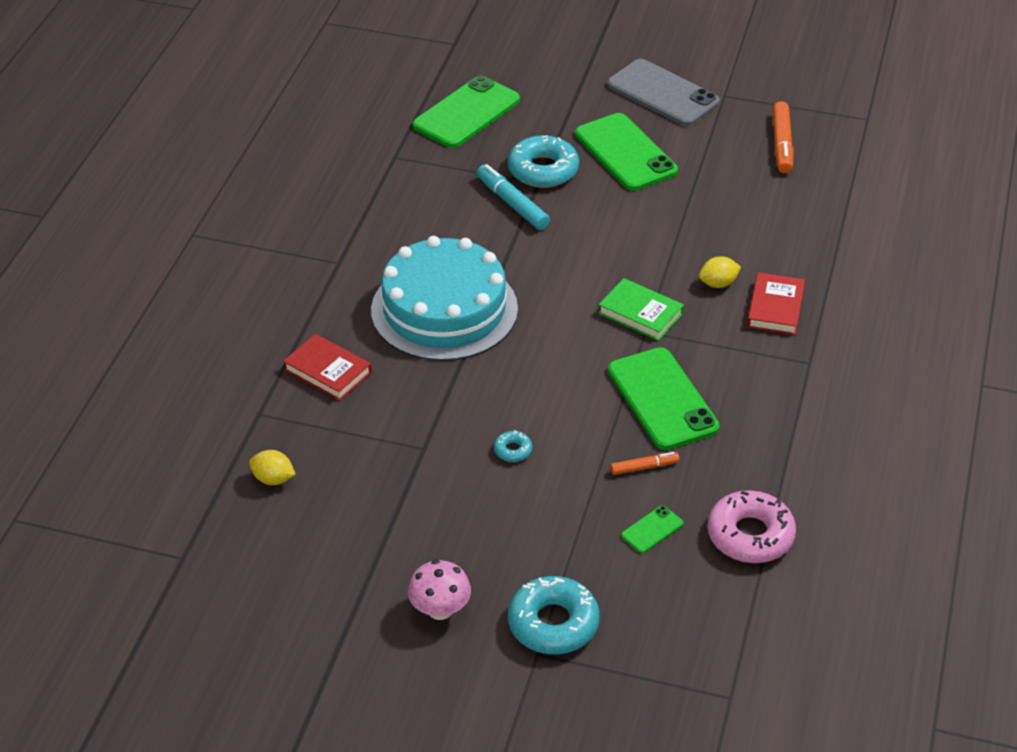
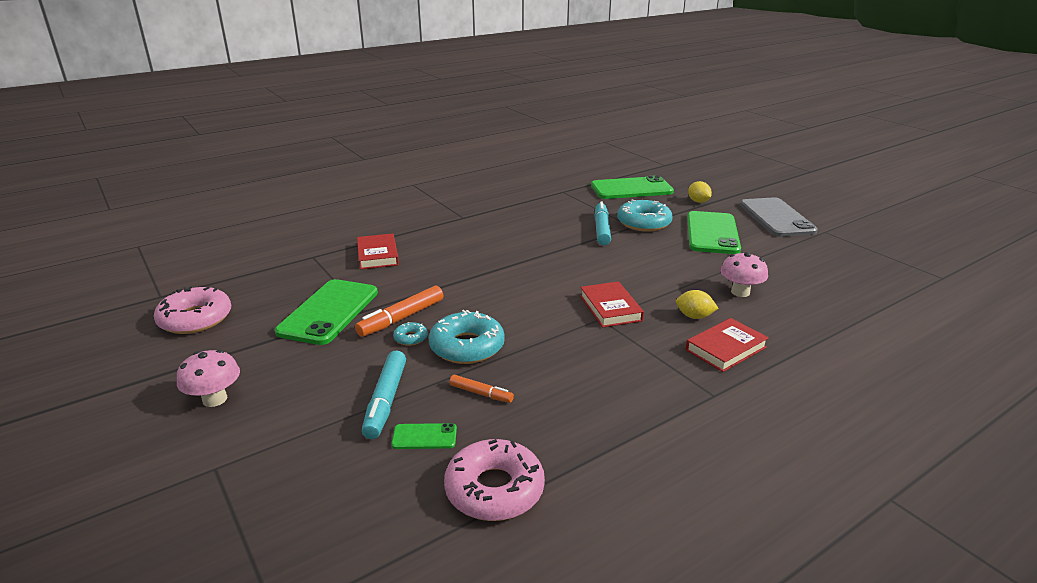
camera: 40 degrees right, 15 degrees down
yellow lemon [249,450,296,485] -> yellow lemon moved to [688,181,712,203]
turquoise cake [371,236,518,361] -> none
turquoise donut [508,576,600,654] -> turquoise donut moved to [429,310,505,364]
green book [598,278,684,341] -> red book [580,281,644,328]
green phone [608,347,720,450] -> green phone moved to [275,279,378,345]
orange marker [772,101,794,173] -> orange marker moved to [355,286,444,337]
none -> pink donut [154,286,231,334]
none -> turquoise marker [362,350,406,439]
none -> pink mushroom [720,252,768,297]

